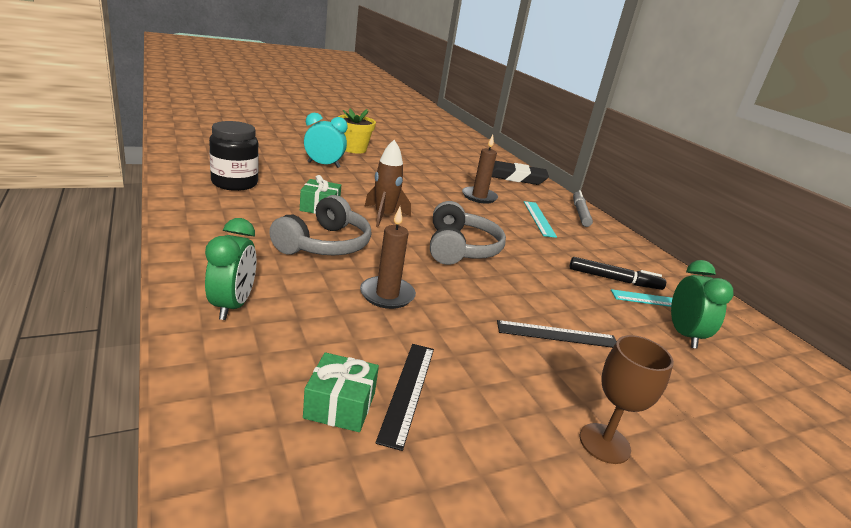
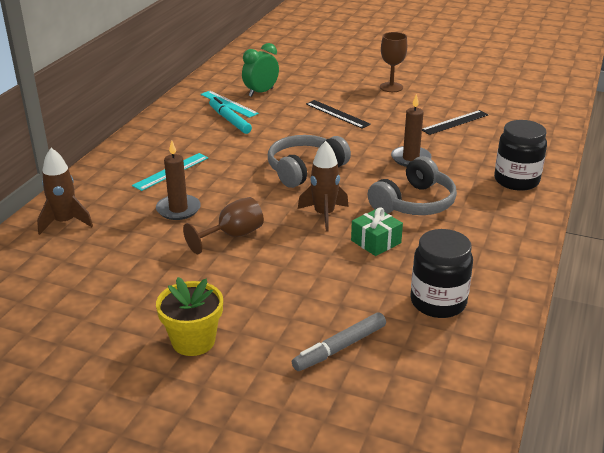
camera: 130 degrees left, 5 degrees up
green clock [205,218,257,320] -> black jar [494,120,547,191]
grey headphones [269,195,371,255] -> grey headphones turned 150 degrees clockwise [368,156,457,215]
green gift [303,352,379,432] -> none
turquoise clock [304,113,348,168] -> none
black eraser [492,161,549,185] -> brown rocket [37,148,93,235]
black marker [570,257,666,290] -> turquoise marker [209,97,252,134]
grey marker [573,190,593,227] -> grey marker moved to [292,312,386,371]
none -> brown goblet [183,197,264,254]

